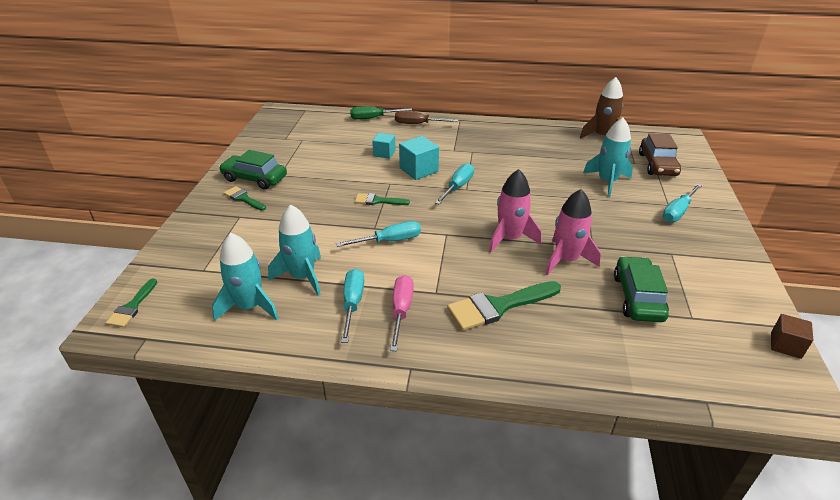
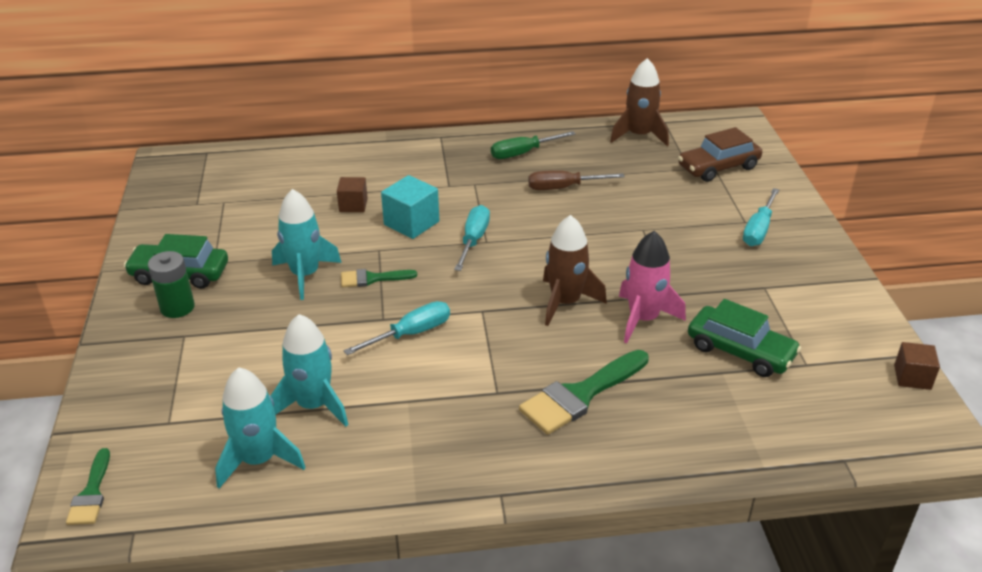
camera: 15 degrees left, 0 degrees up
green brush [224,186,266,211] -> green battery [148,251,195,318]
turquoise screwdriver [341,268,364,343] -> none
green screwdriver [350,106,412,120] -> green screwdriver moved to [491,131,576,159]
turquoise cube [372,133,396,159] -> brown cube [337,177,368,212]
pink screwdriver [390,275,414,351] -> none
brown screwdriver [395,111,458,124] -> brown screwdriver moved to [528,170,625,190]
pink rocket [489,169,541,253] -> brown rocket [543,215,607,326]
turquoise rocket [583,118,633,197] -> turquoise rocket moved to [272,189,342,300]
green car [614,256,669,322] -> green car turned 135 degrees clockwise [688,299,801,377]
brown car [639,133,681,176] -> brown car turned 75 degrees clockwise [678,127,762,182]

